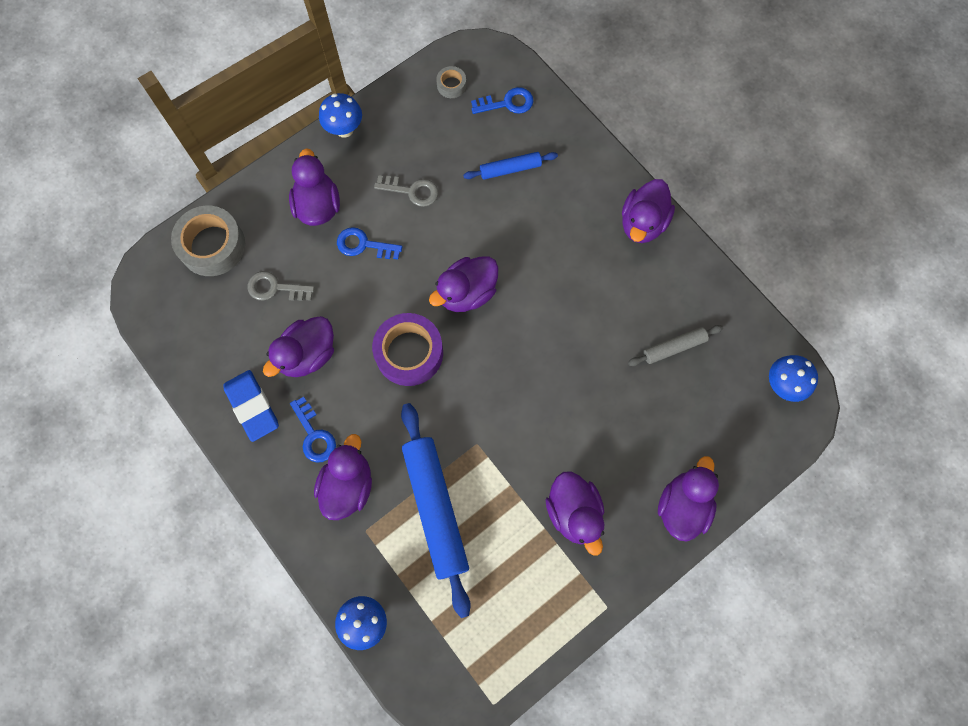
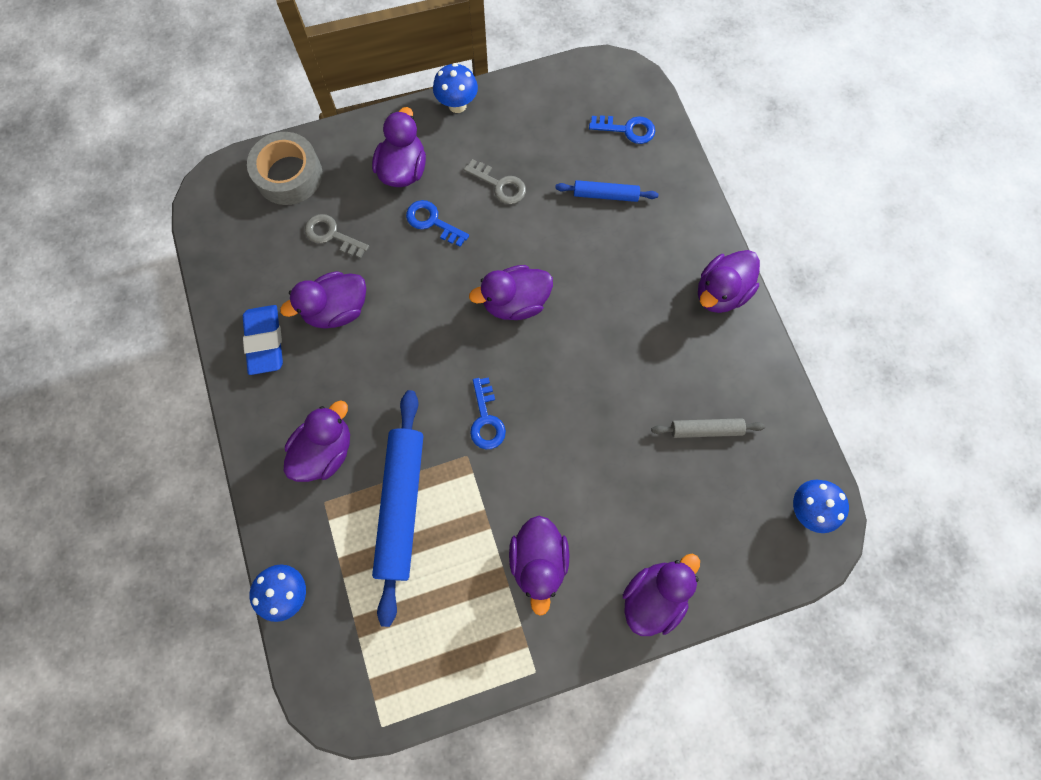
camera: 20 degrees right, 0 degrees up
blue key [290,397,336,463] -> blue key moved to [470,377,506,449]
purple tape [372,313,443,386] -> none
grey tape [436,66,466,98] -> none

